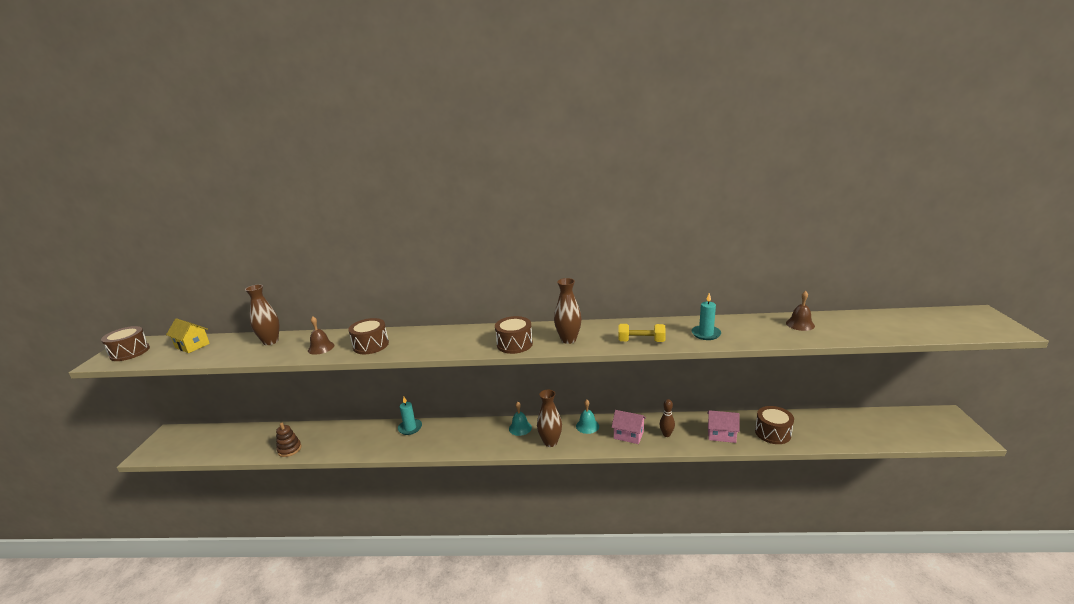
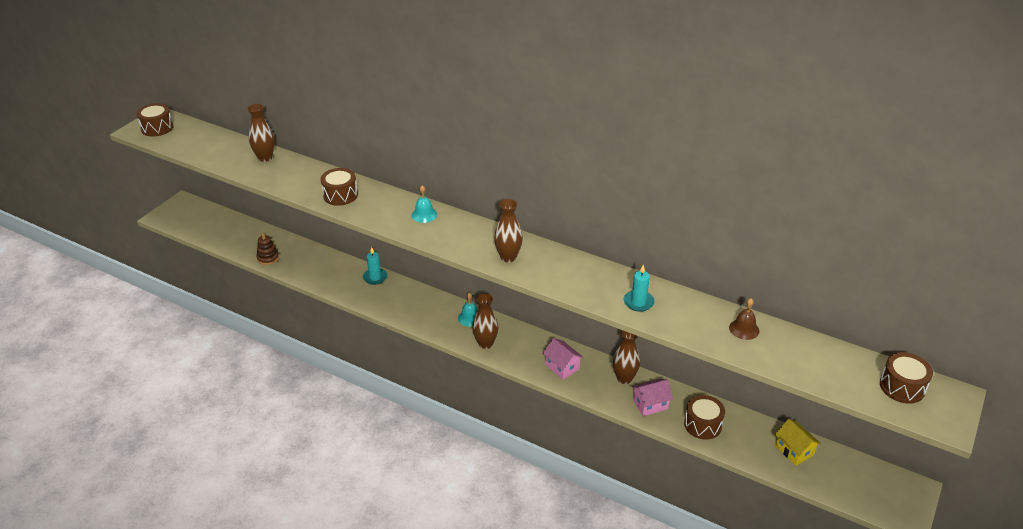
camera: 25 degrees right, 15 degrees up
yellow house [166,318,210,353] -> yellow house moved to [775,419,821,466]
brown bell [308,316,334,355] -> none
brown drum [495,316,533,354] -> brown drum moved to [880,352,933,404]
turquoise bell [576,399,599,434] -> turquoise bell moved to [411,185,437,223]
yellow dumbbell [618,324,666,342] -> none
brown bowling pin [660,399,675,437] -> none
pink house [707,410,740,443] -> pink house turned 60 degrees counterclockwise [632,379,673,416]
none -> brown vase [613,330,640,384]

